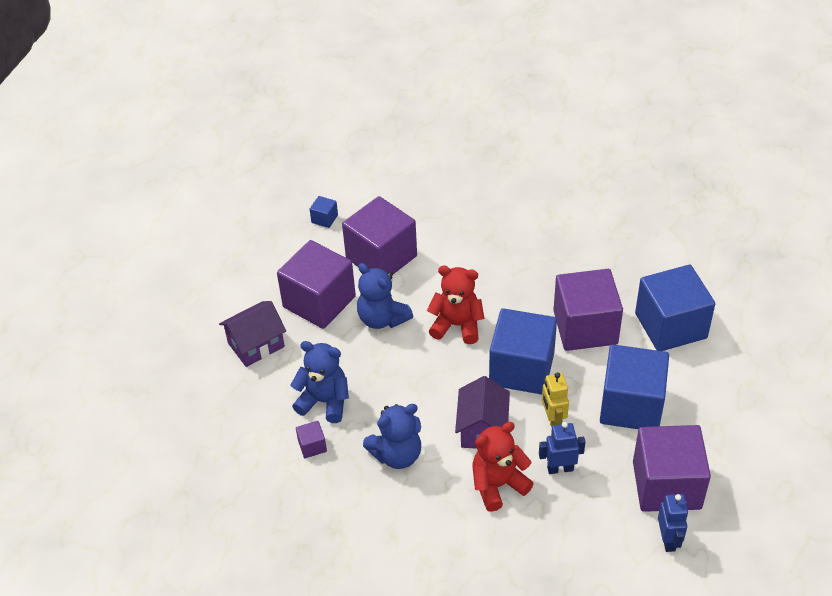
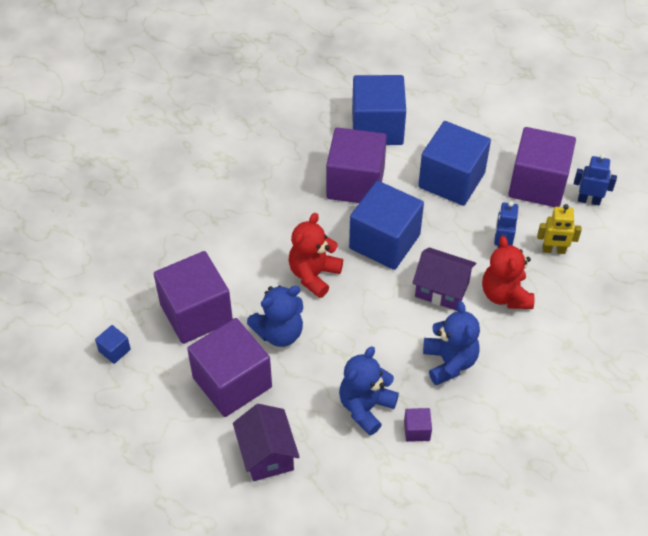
camera: 75 degrees left, 5 degrees up
yellow robot [542,372,569,427] -> yellow robot moved to [537,204,582,254]

